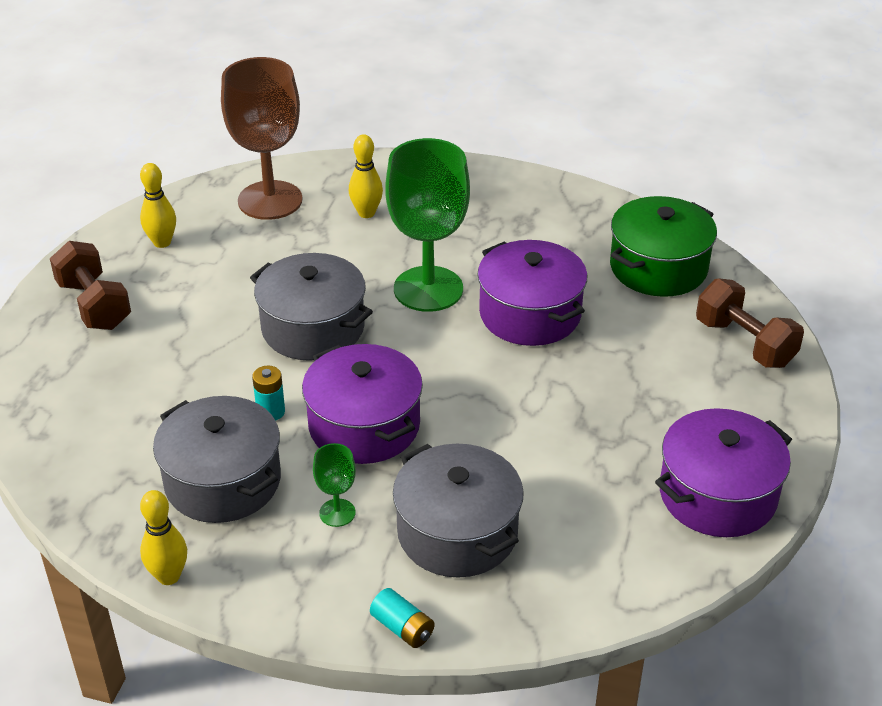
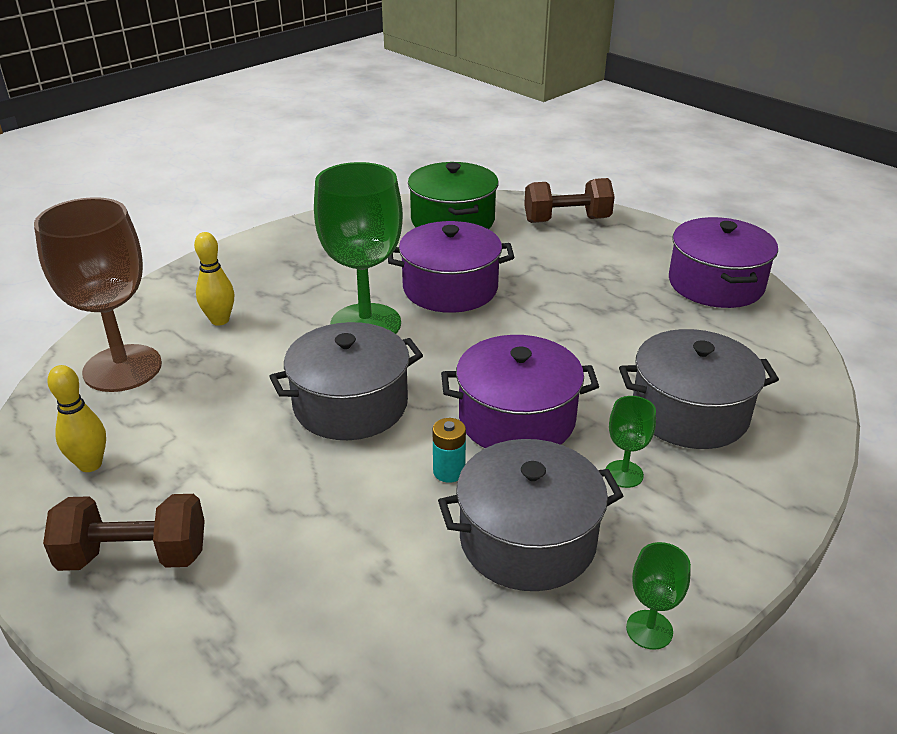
camera: 60 degrees left, 5 degrees down
yellow bowling pin [140,490,187,585] -> green goblet [626,542,691,650]
turquoise battery [370,588,435,648] -> none

